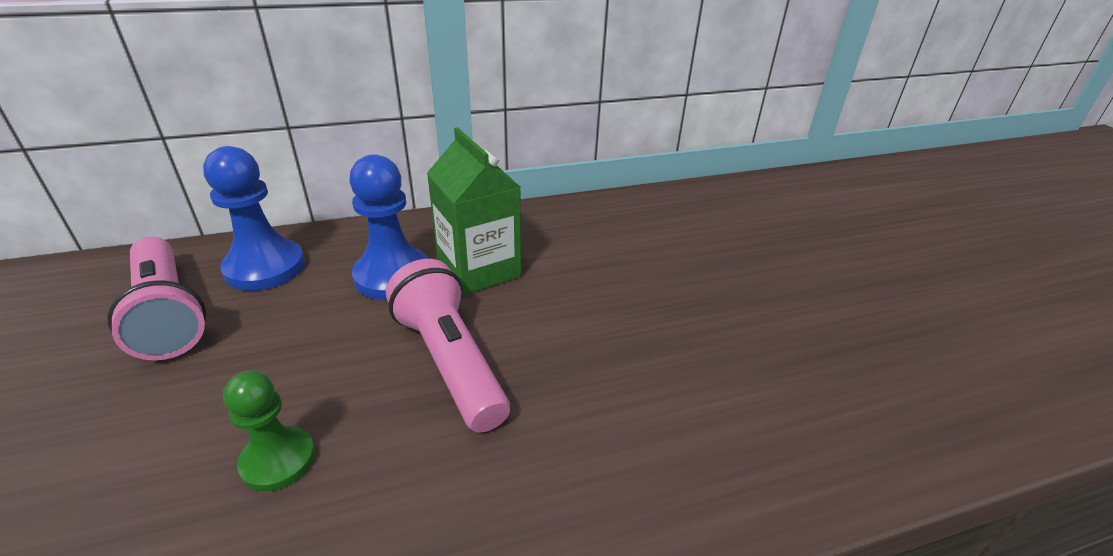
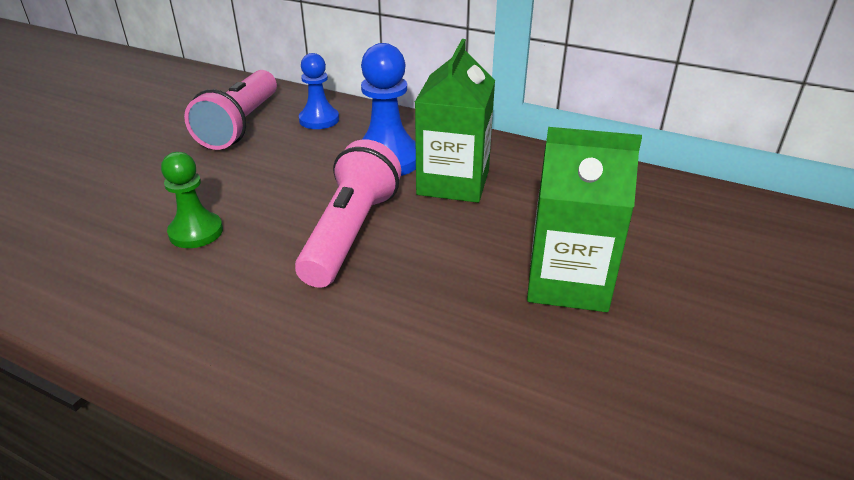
camera: 45 degrees right, 0 degrees up
blue pawn [203,146,305,291] -> blue pawn [299,53,339,129], size x0.64
none -> green carton [527,127,642,312]

